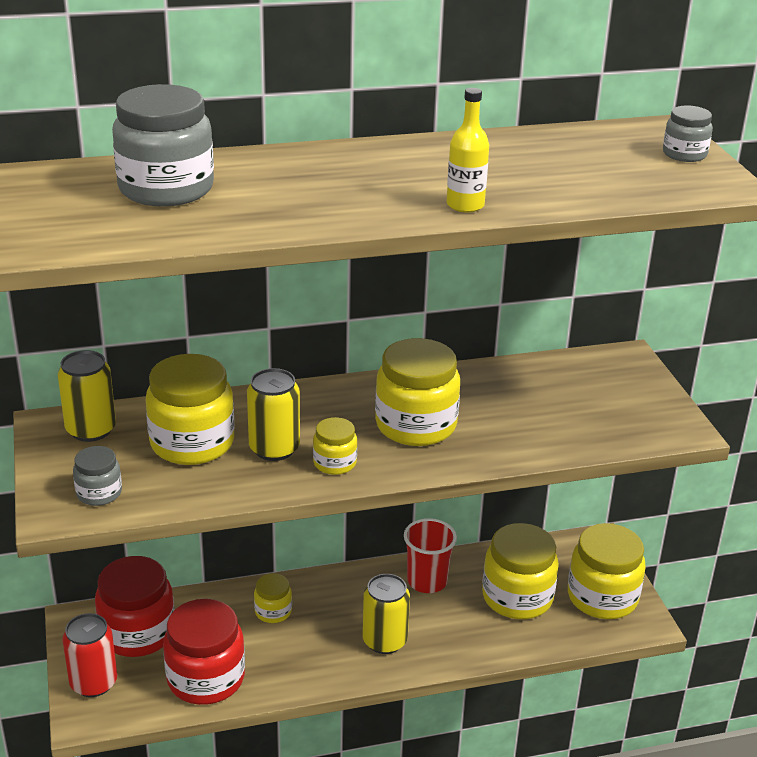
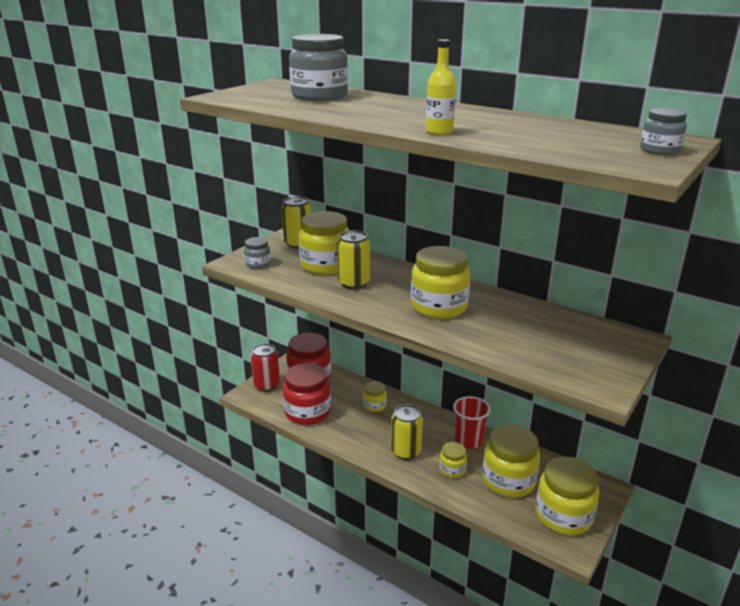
camera: 50 degrees right, 5 degrees down
yellow jar [313,417,357,475] -> yellow jar moved to [439,442,467,478]

